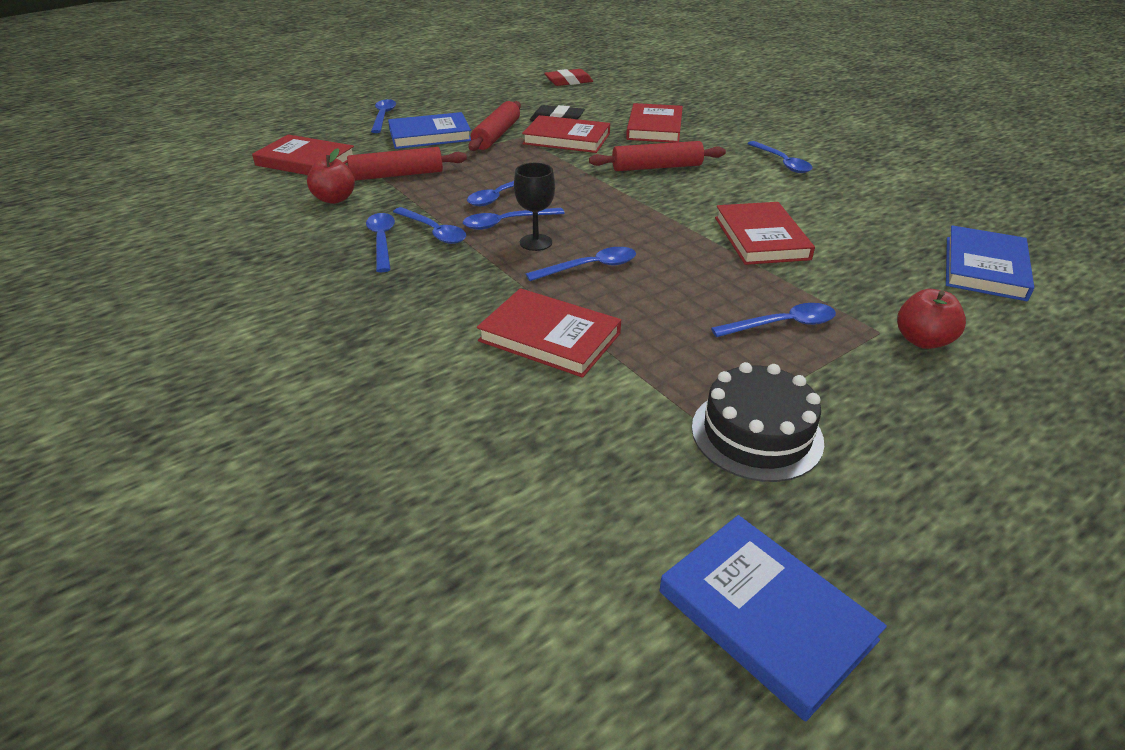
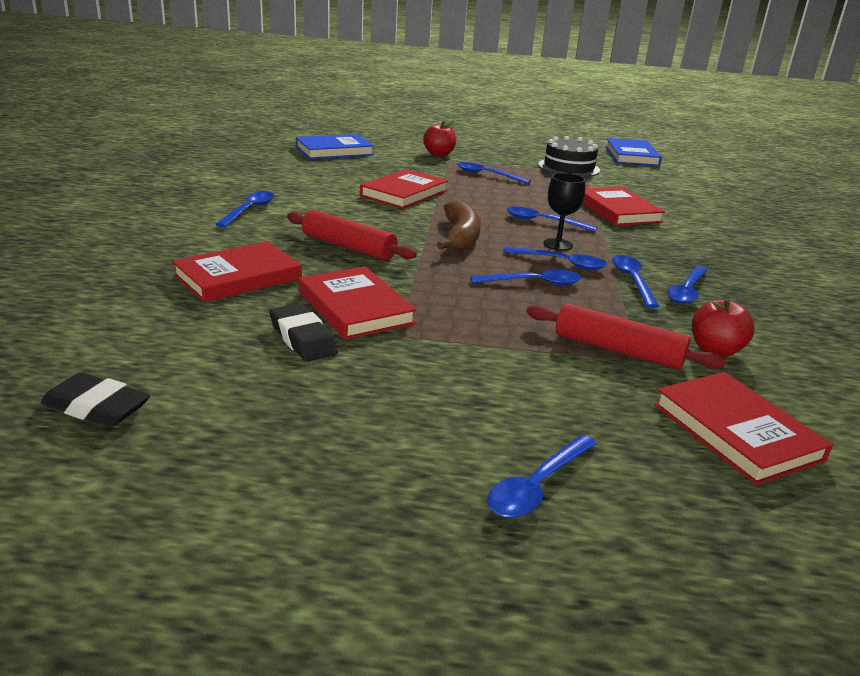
camera: 140 degrees left, 10 degrees down
blue book [388,112,471,149] -> none
red rolling pin [468,101,521,151] -> none
red eraser [544,69,593,86] -> black eraser [41,372,150,427]
none -> brown banana [437,200,481,250]

